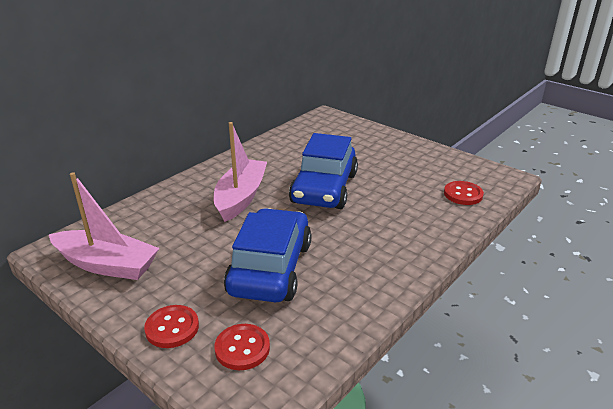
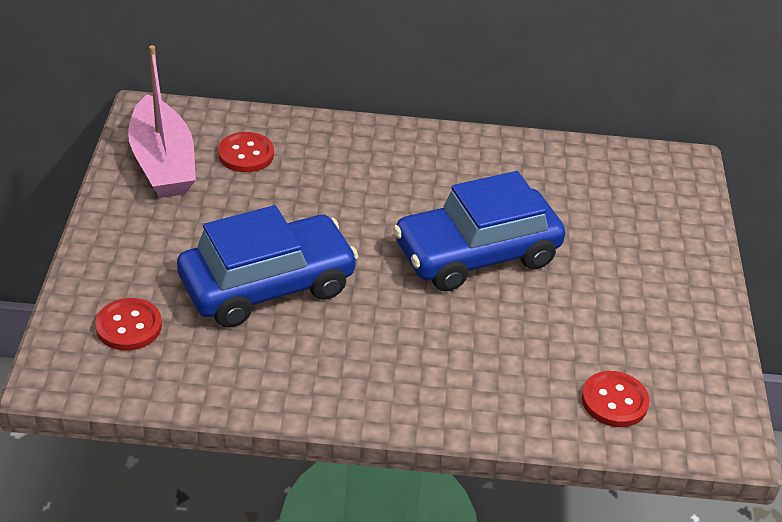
camera: 50 degrees right, 10 degrees up
red button [144,305,199,348] -> red button moved to [218,132,274,172]
pink boat [214,122,267,222] -> none

